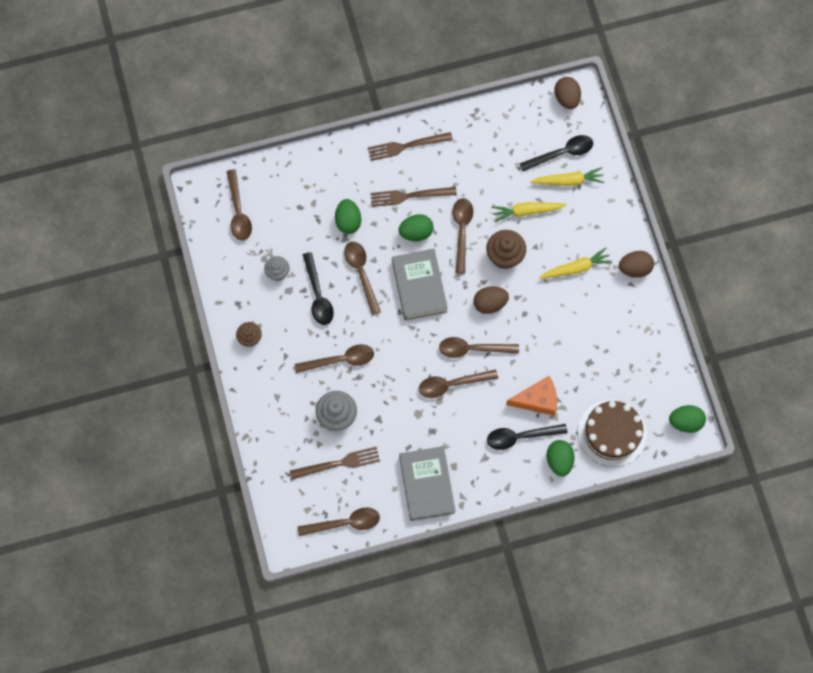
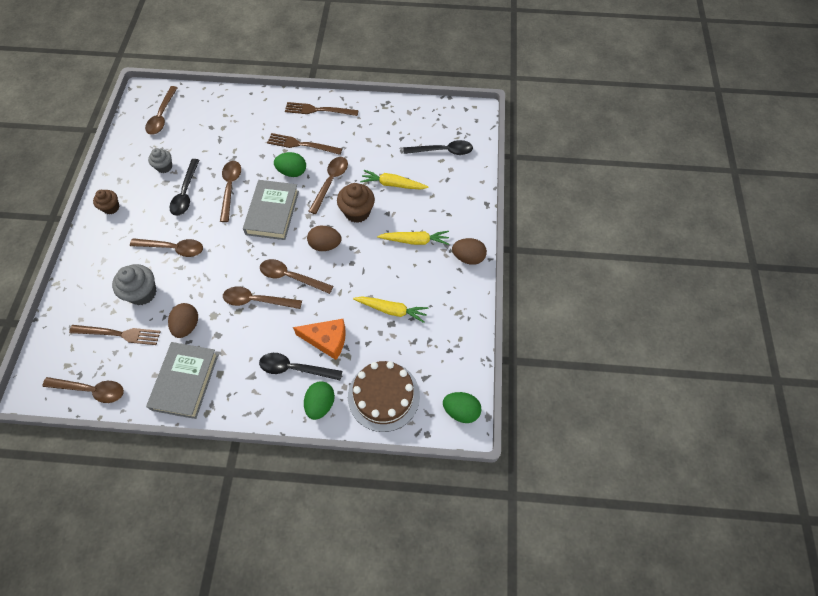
camera: 20 degrees right, 10 degrees down
green egg [335,199,361,234] -> none
yellow carrot [530,167,604,186] -> yellow carrot moved to [353,297,428,323]
brown egg [554,77,581,109] -> brown egg moved to [168,303,198,338]

